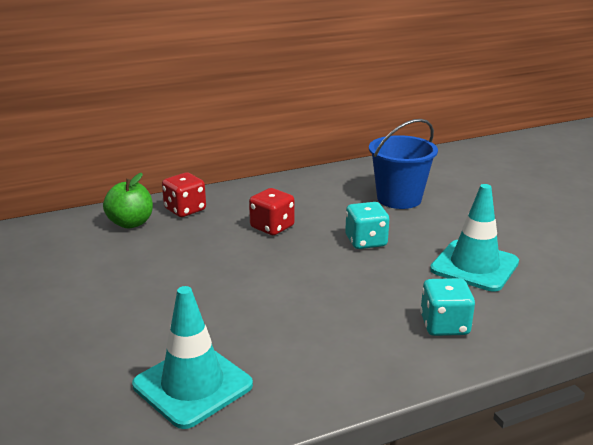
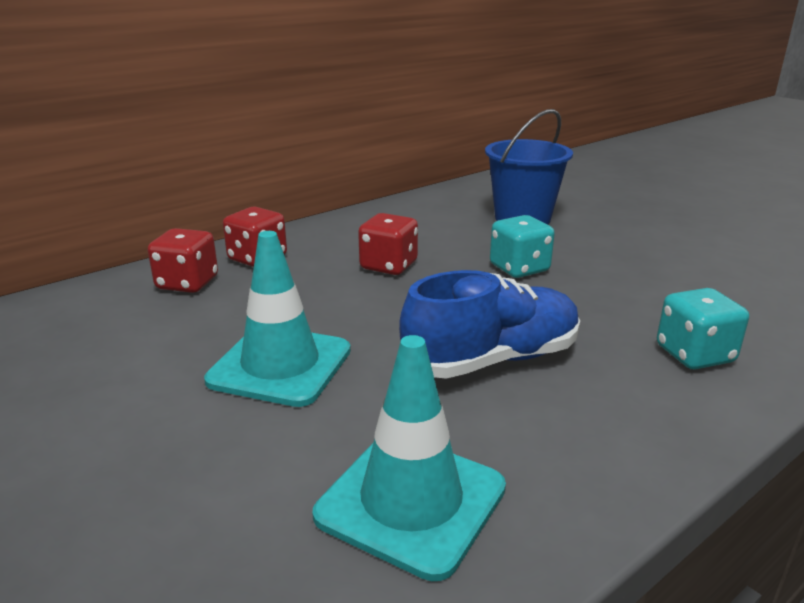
camera: 15 degrees left, 0 degrees up
green apple [103,173,153,229] -> red dice [148,228,218,293]
turquoise traffic cone [430,184,519,292] -> turquoise traffic cone moved to [204,231,351,407]
none -> blue shoe [399,270,580,379]

